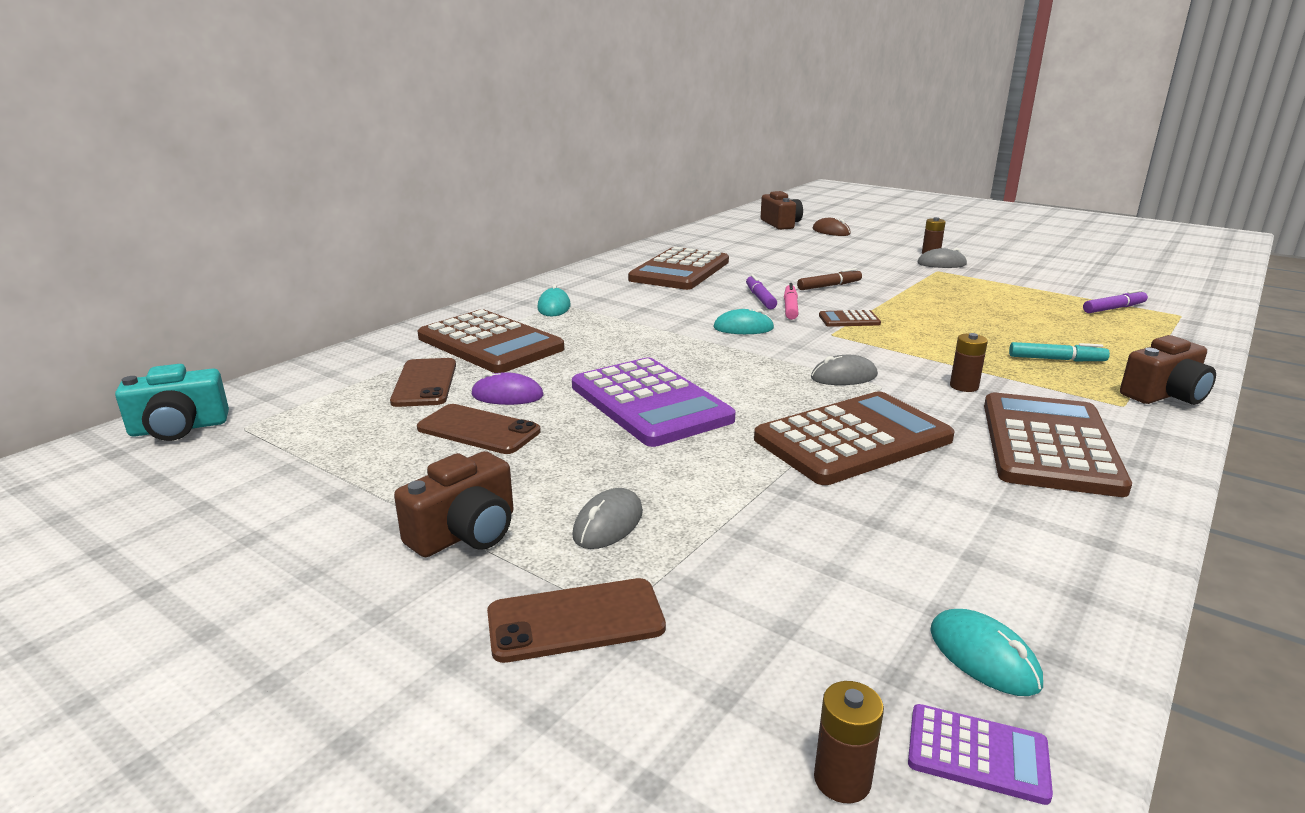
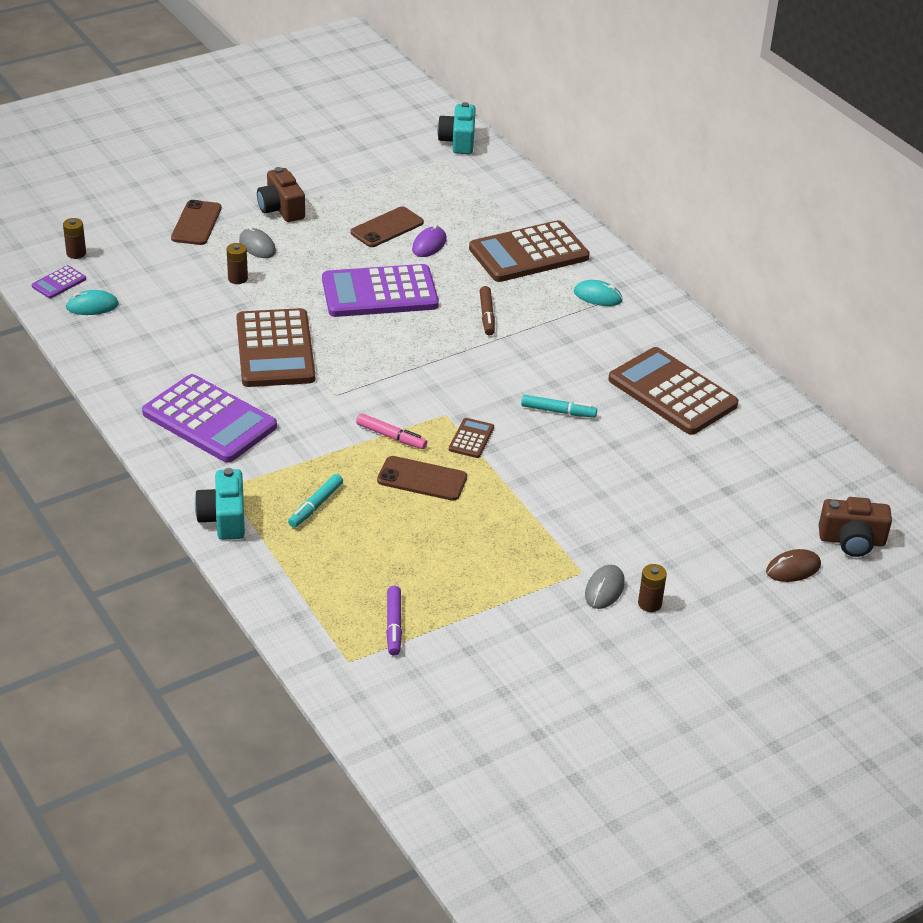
camera: 110 degrees right, 15 degrees up
brown phone [390,358,456,407] -> brown phone moved to [377,456,467,501]
turquoise mouse [713,309,774,334] -> none
purple marker [746,274,777,309] -> turquoise marker [521,395,597,418]
pink marker [784,283,799,320] -> pink marker moved to [356,413,427,449]
brown marker [797,268,862,290] -> brown marker moved to [480,286,495,336]
grey mouse [811,355,878,385] -> none
brown battery [950,333,988,392] -> brown battery moved to [227,243,248,284]
brown calculator [984,392,1132,497] -> purple calculator [142,374,277,463]
brown camera [1120,335,1216,405] -> turquoise camera [195,468,245,540]

